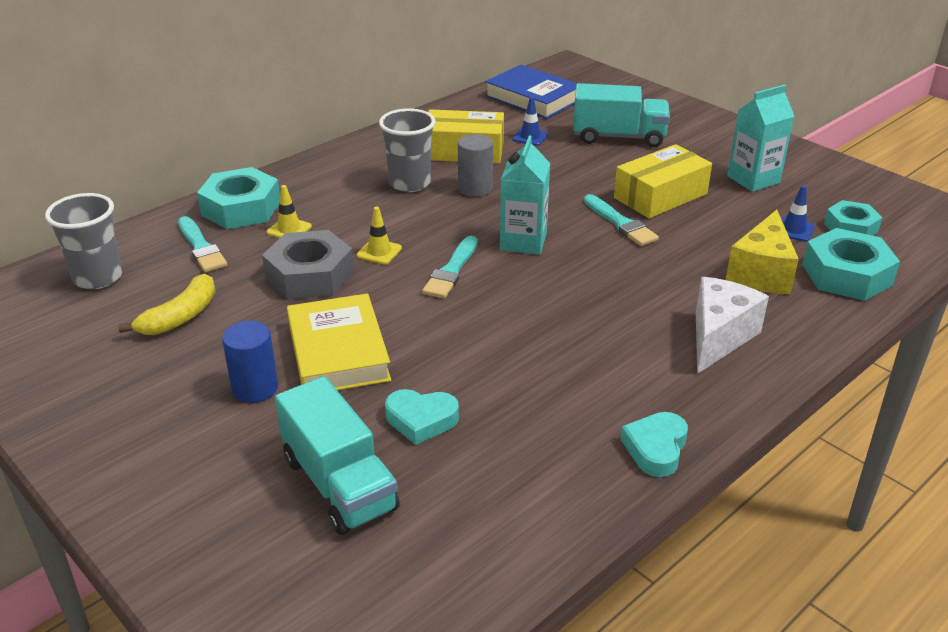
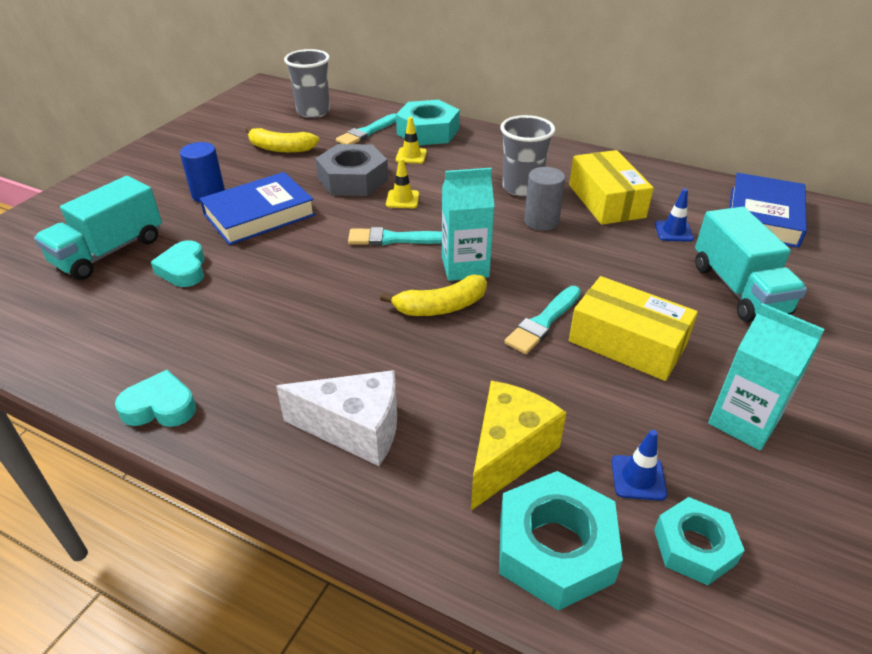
camera: 70 degrees right, 5 degrees up
yellow book [287,293,391,390] -> blue book [200,172,316,245]
yellow cheese [726,210,799,294] -> yellow cheese turned 120 degrees clockwise [471,381,567,511]
none -> yellow banana [380,275,487,316]

